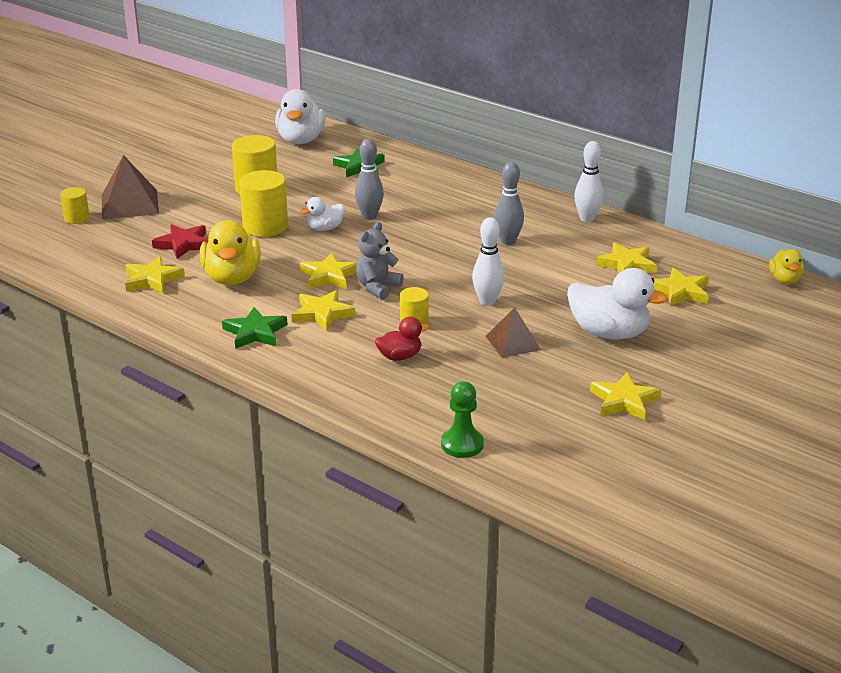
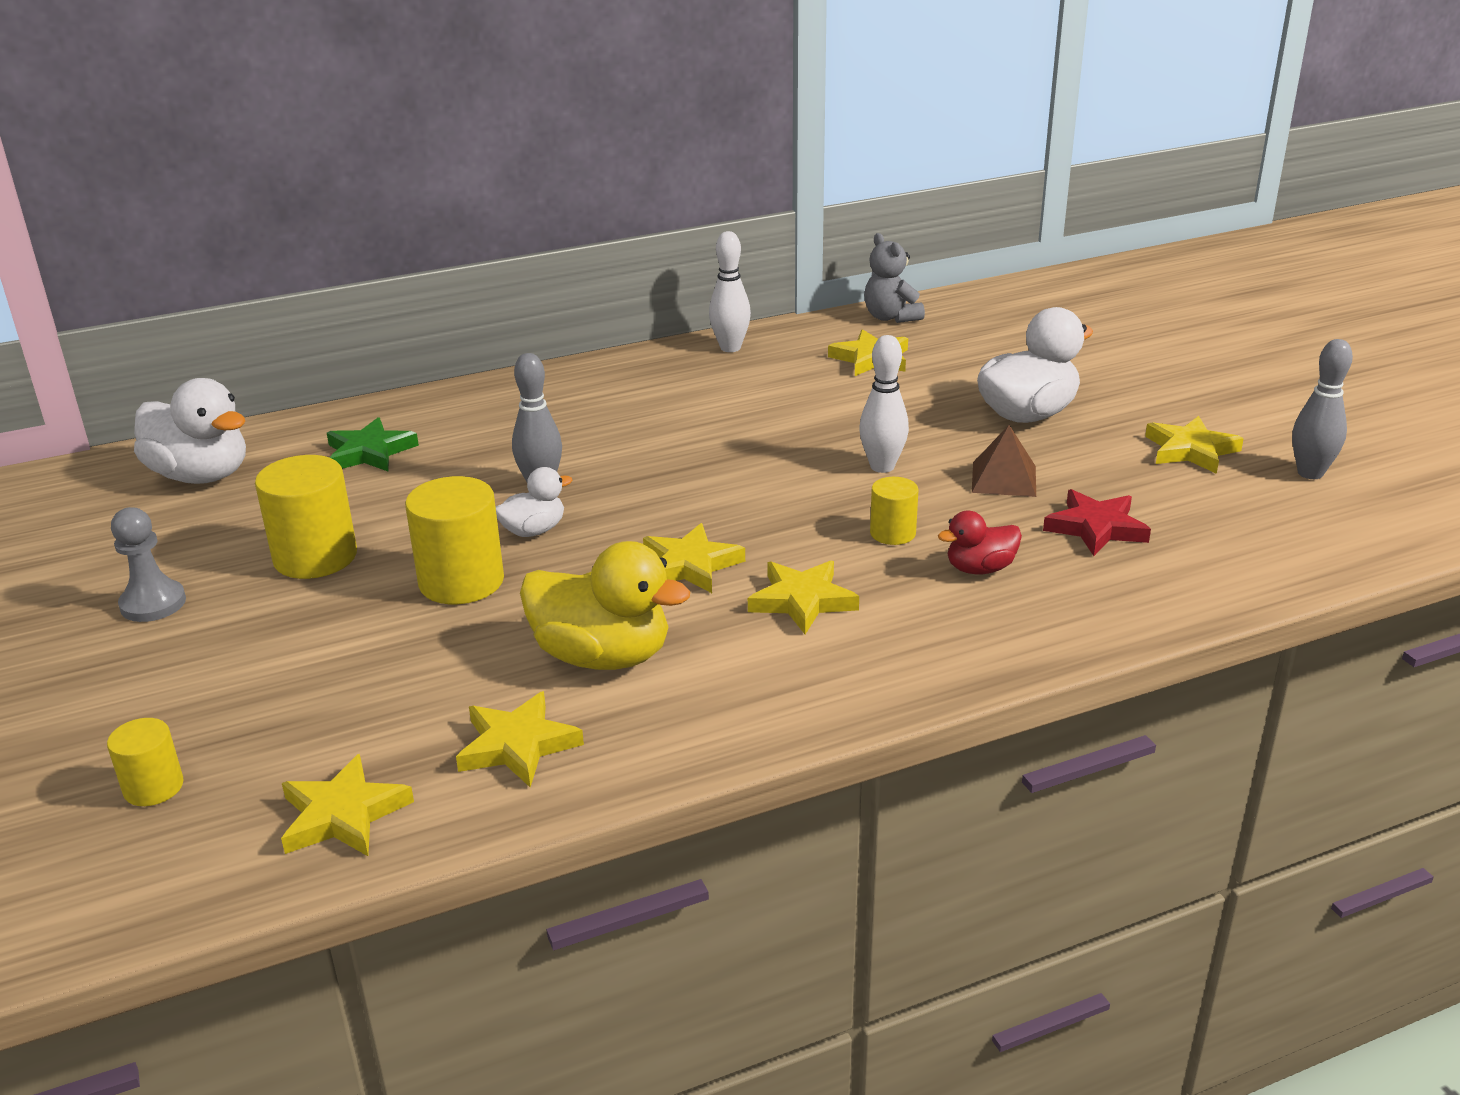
camera: 60 degrees left, 0 degrees up
brown pyramid [102,155,159,219] -> none
red star [152,224,208,259] -> red star moved to [1043,489,1151,556]
green star [222,307,287,349] -> none
white duck [300,197,345,231] -> white duck turned 120 degrees counterclockwise [495,467,573,537]
grey teddy bear [356,222,404,299] -> grey teddy bear moved to [864,233,925,323]
red duck [375,317,429,361] -> red duck turned 120 degrees counterclockwise [938,511,1022,575]
green pawn [441,381,484,458] -> none
grey bowling pin [494,162,524,245] -> grey bowling pin moved to [1292,339,1353,479]
yellow star [654,268,708,306] -> yellow star moved to [281,754,414,856]
yellow duck [769,249,804,284] -> none
none -> grey pawn [111,507,186,622]

